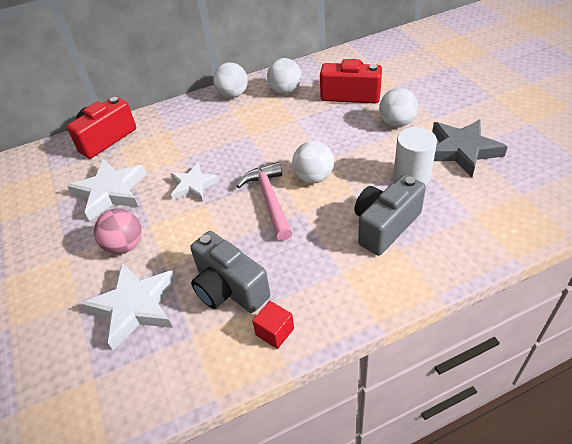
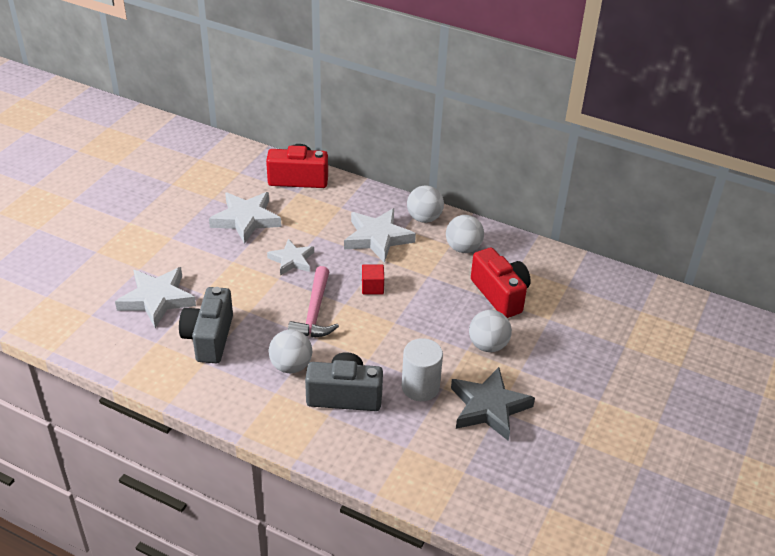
camera: 45 degrees right, 5 degrees down
pink ball [94,208,142,254] -> none
pink hammer [237,162,292,241] -> pink hammer turned 150 degrees clockwise [288,266,339,337]
red cube [252,301,294,349] -> red cube moved to [362,265,384,294]
white ball [292,141,334,183] -> white ball moved to [269,330,312,373]
none -> white star [344,208,416,263]

